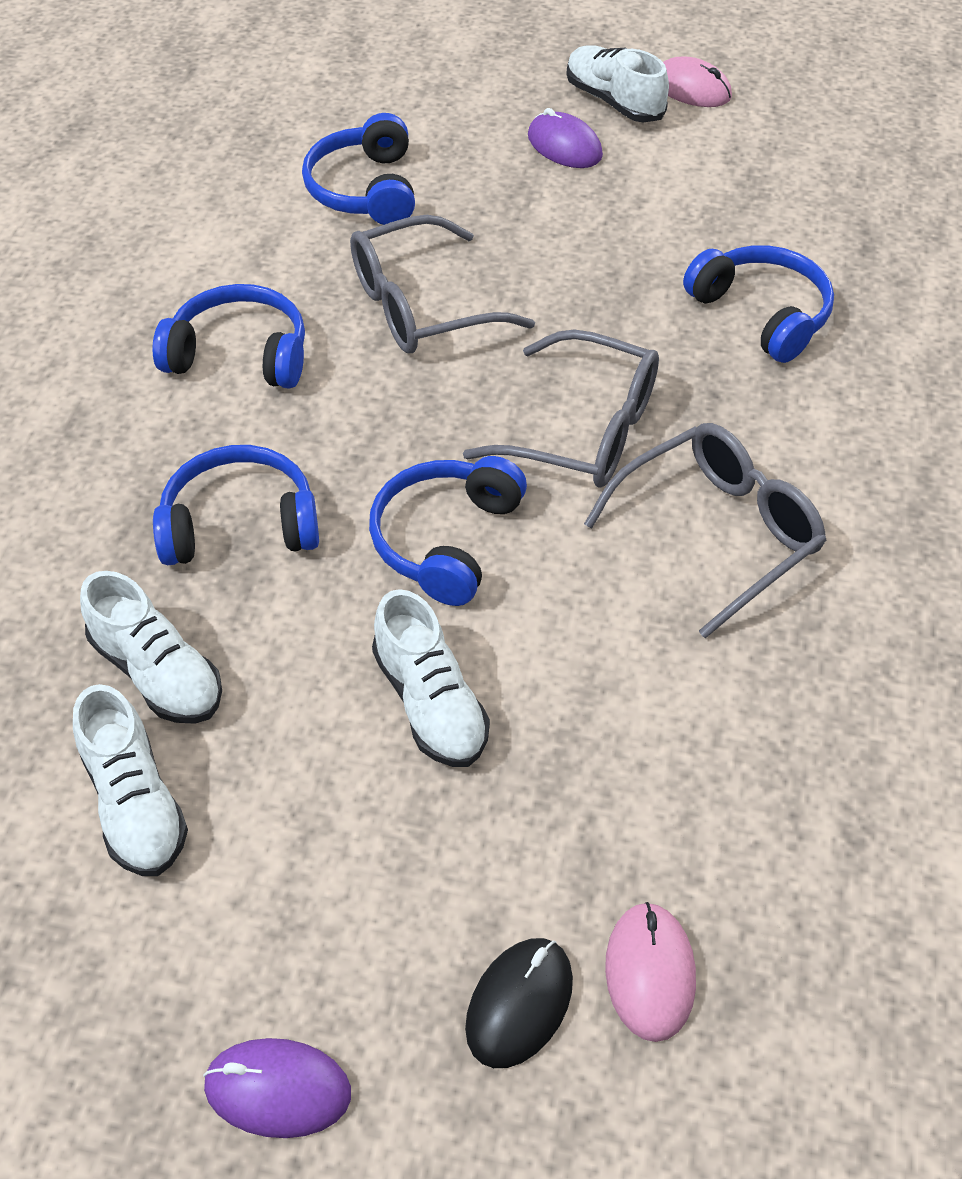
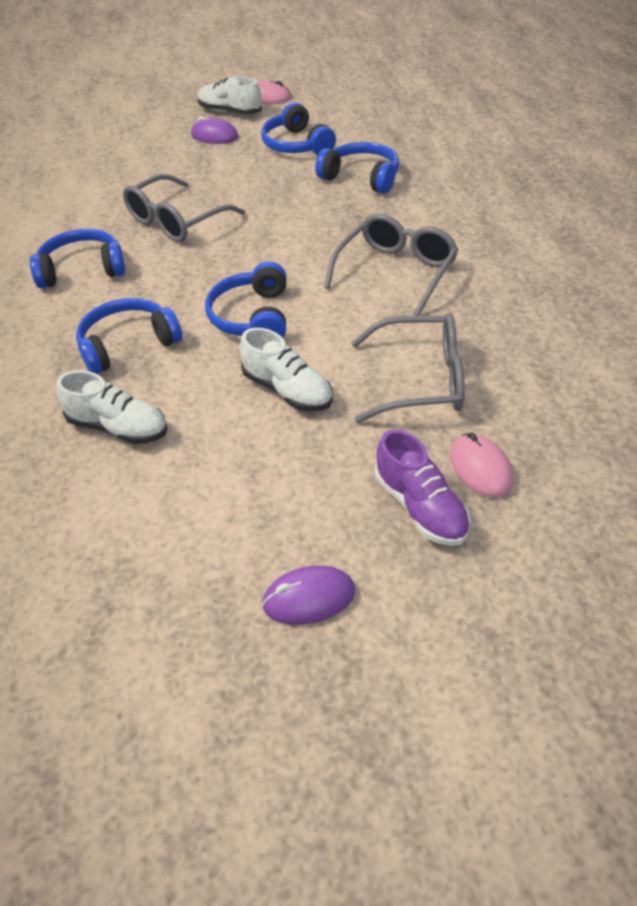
camera: 20 degrees left, 5 degrees down
white shoe [73,684,188,876] -> none
blue headphones [302,113,415,225] -> blue headphones moved to [261,102,336,155]
grey glasses [463,329,659,487] -> grey glasses moved to [351,313,465,423]
black mouse [465,938,573,1068] -> purple shoe [375,429,471,546]

